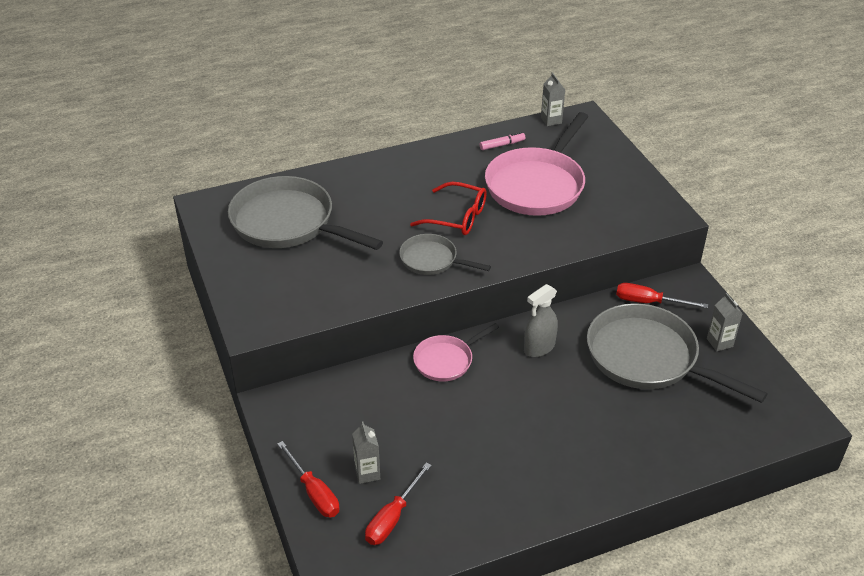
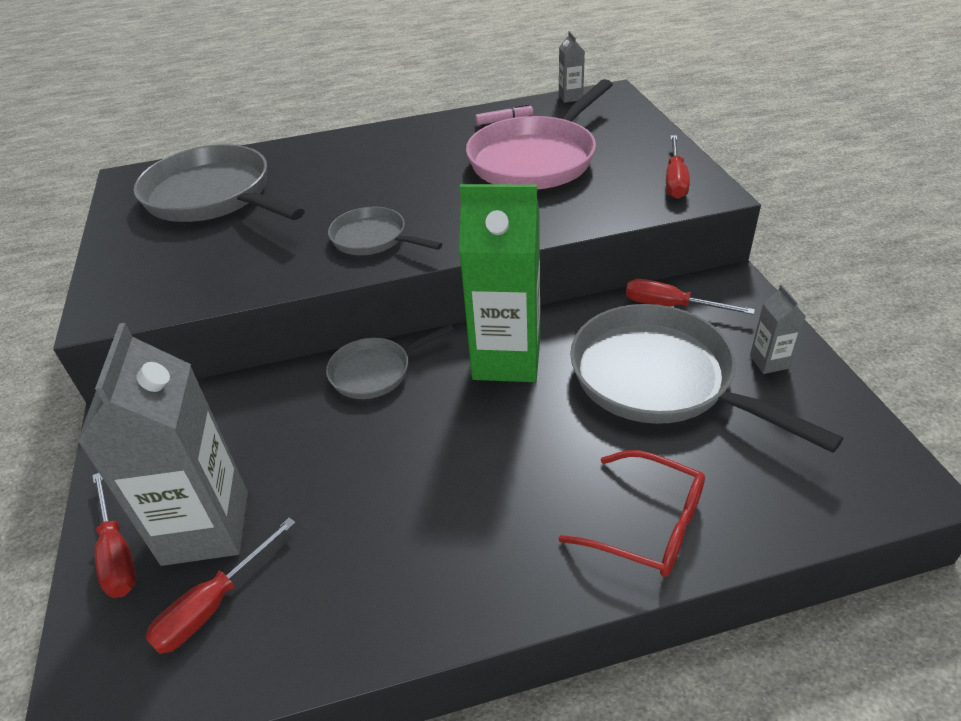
camera: 10 degrees right, 0 degrees up
grey carton [352,421,380,484] -> grey carton [77,323,248,566], size x2.32
red glasses [410,182,487,235] -> red glasses moved to [559,450,705,577]
pink pan [413,323,499,382] -> grey pan [326,324,454,399]
grey spray bottle [524,284,558,357] -> green carton [459,184,540,382]
none -> red screwdriver [666,136,690,199]

